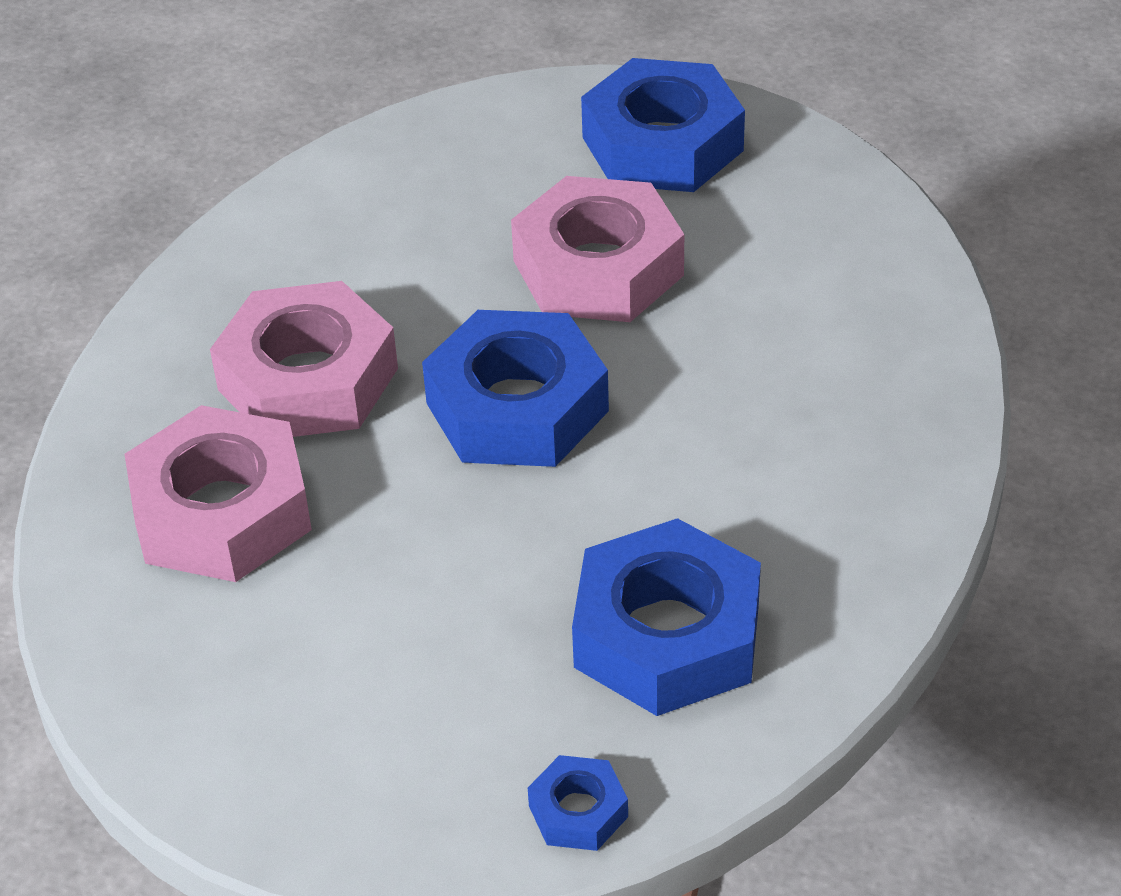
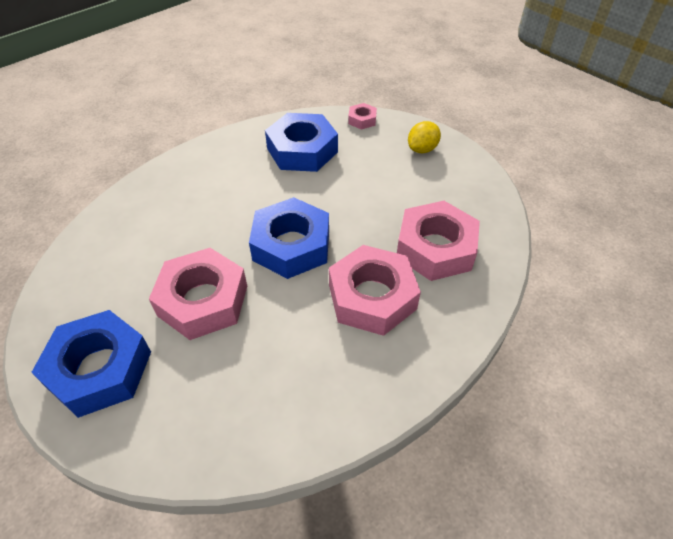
camera: 155 degrees left, 5 degrees up
blue nut [528,755,628,851] -> pink nut [348,103,377,130]
none -> yellow lemon [408,121,441,153]

